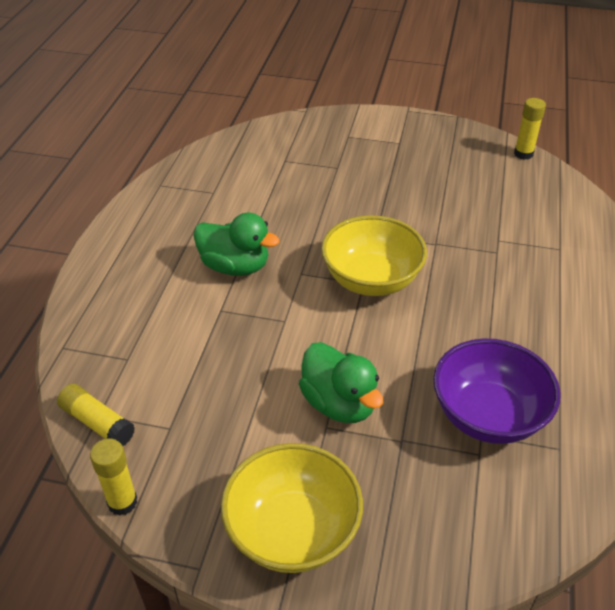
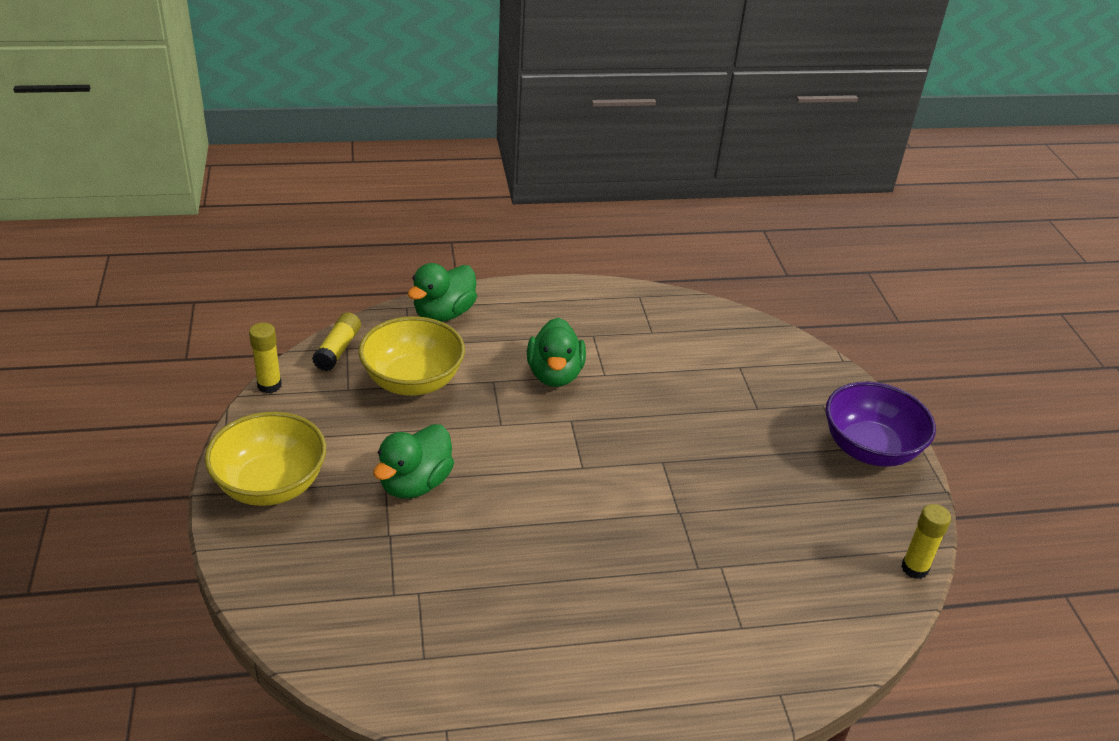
camera: 65 degrees right, 5 degrees down
yellow bowl [321,215,427,296] -> yellow bowl moved to [358,316,465,396]
purple bowl [433,338,560,444] -> purple bowl moved to [826,381,936,467]
none -> green duck [408,263,477,322]

